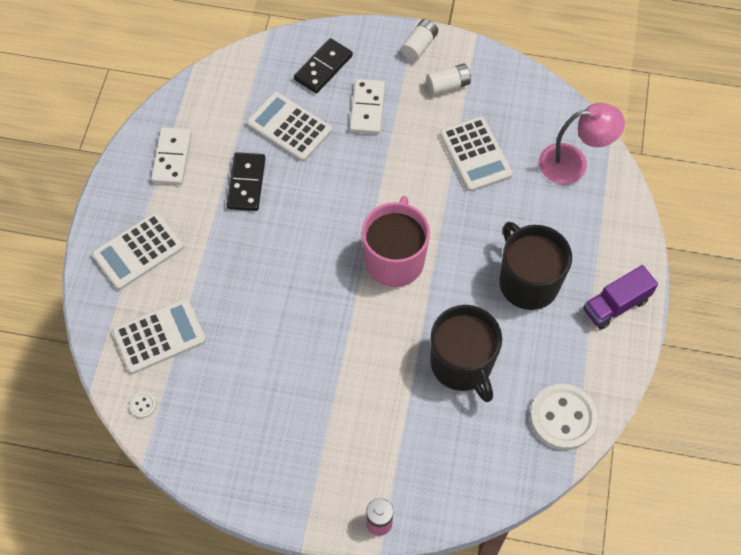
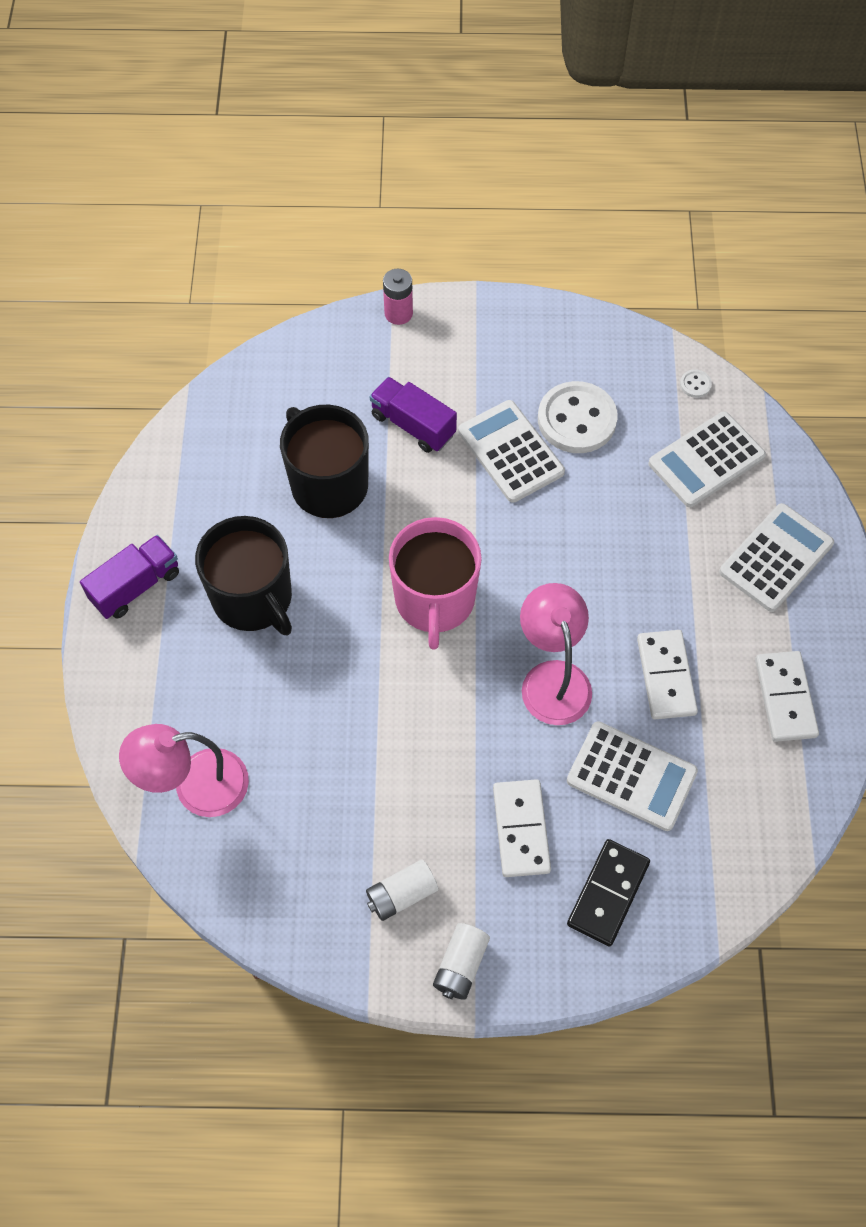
camera: 170 degrees right, 0 degrees up
black domino [227,152,266,211] -> white domino [637,630,698,719]
white calculator [440,116,513,192] -> white calculator moved to [458,400,565,503]
white button [530,384,598,450] -> white button moved to [538,381,618,453]
none -> purple truck [370,377,457,453]
none -> pink lamp [520,583,592,725]

